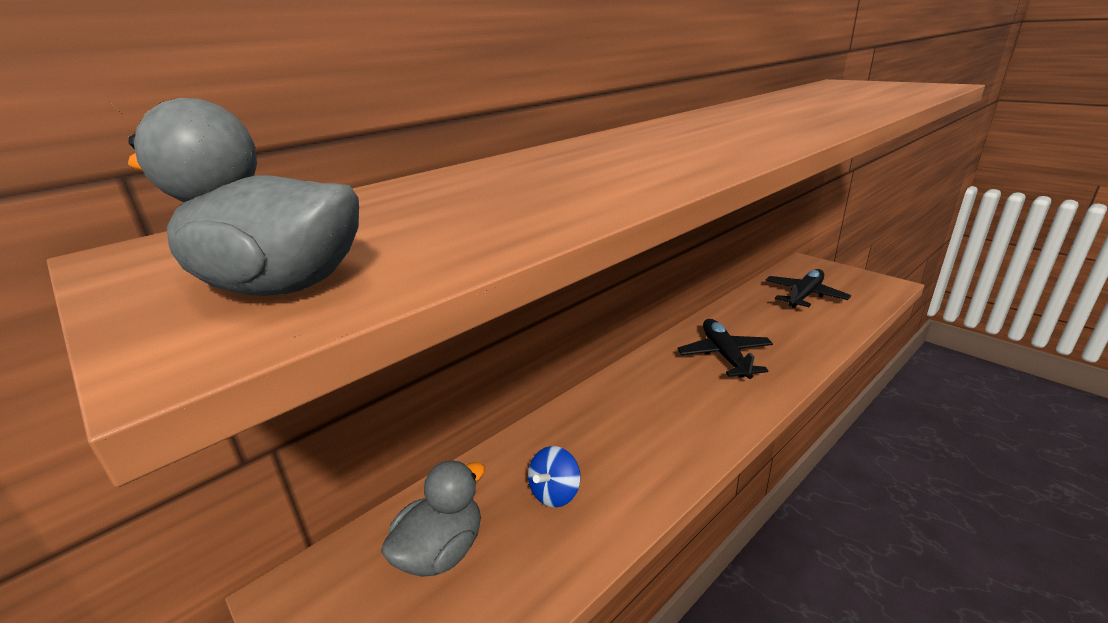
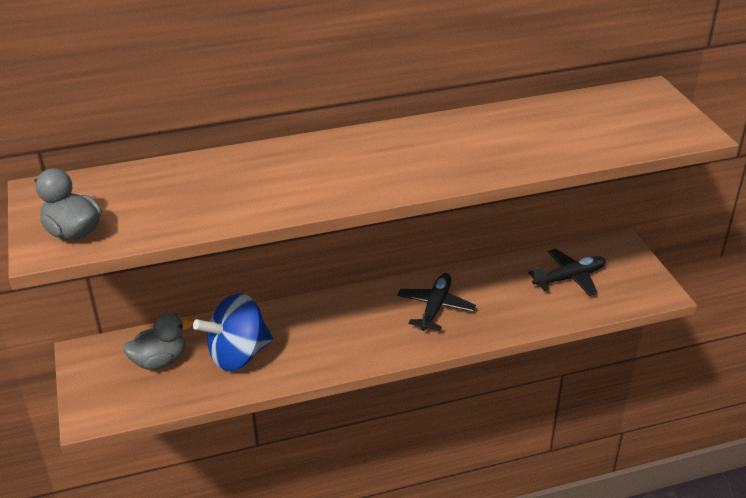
camera: 25 degrees right, 10 degrees up
blue spinning top [528,446,581,507] -> blue spinning top [193,293,273,371], size x2.09

